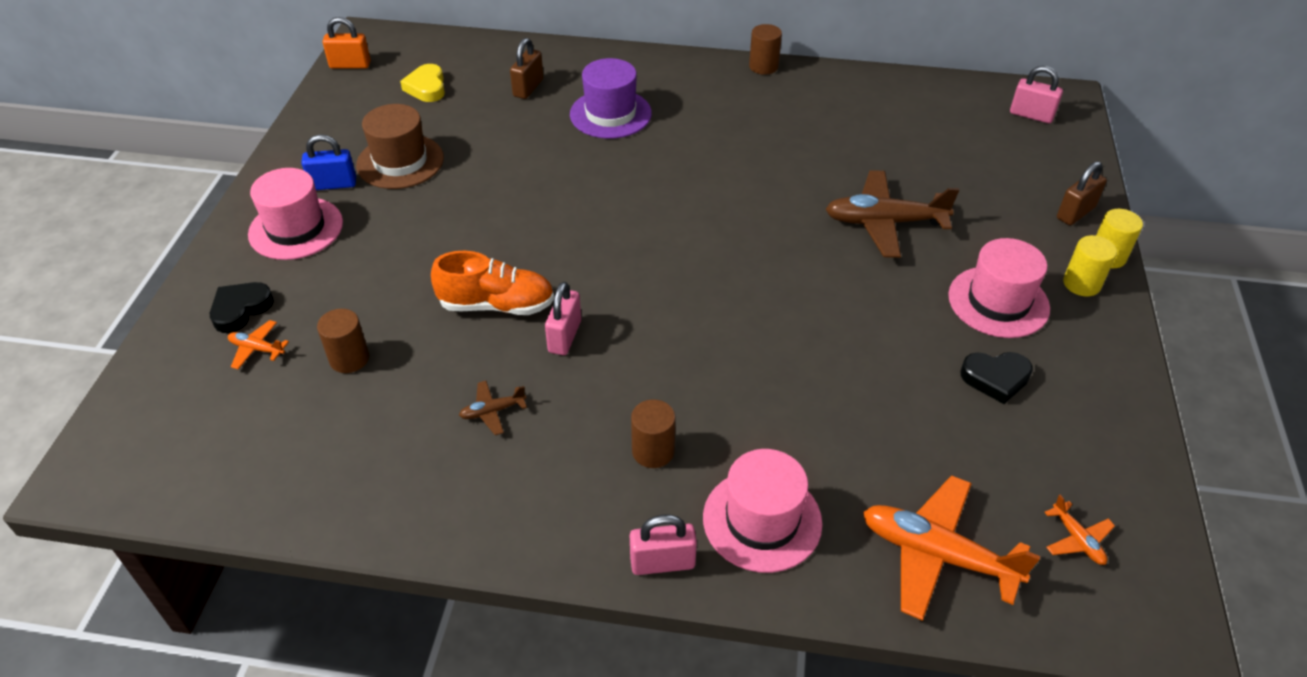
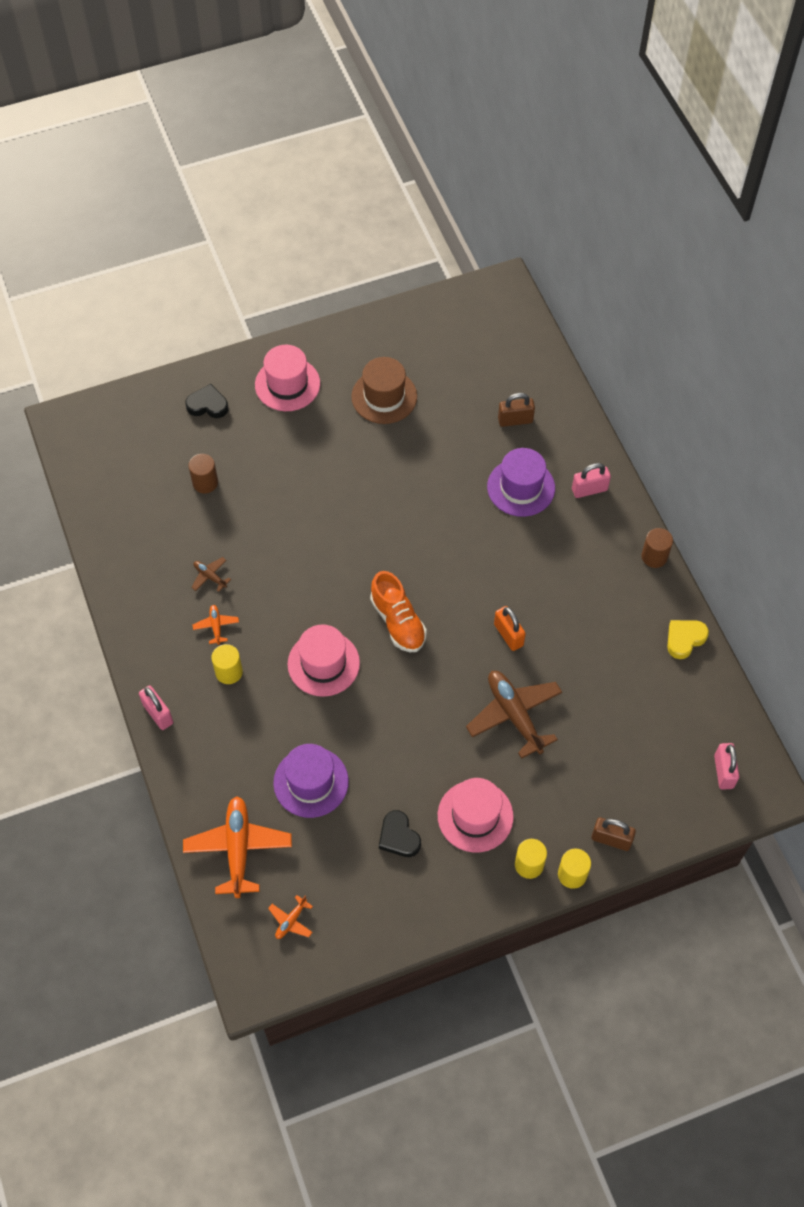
camera: 60 degrees right, 15 degrees up
orange plane [228,320,289,369] -> orange plane moved to [193,605,239,645]
blue padlock [301,134,356,190] -> none
orange padlock [322,17,371,69] -> orange padlock moved to [494,606,526,651]
yellow heart [400,64,445,102] -> yellow heart moved to [667,620,709,659]
orange shoe [431,251,554,315] -> orange shoe moved to [370,571,427,652]
pink padlock [545,282,581,355] -> pink padlock moved to [572,463,611,498]
brown cylinder [631,399,676,468] -> yellow cylinder [211,644,243,684]
pink hat [703,449,822,573] -> pink hat moved to [288,625,360,697]
none -> purple hat [273,744,349,818]

